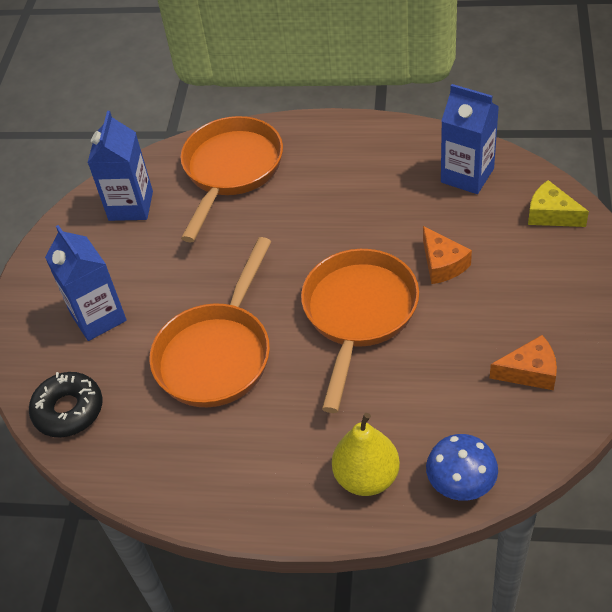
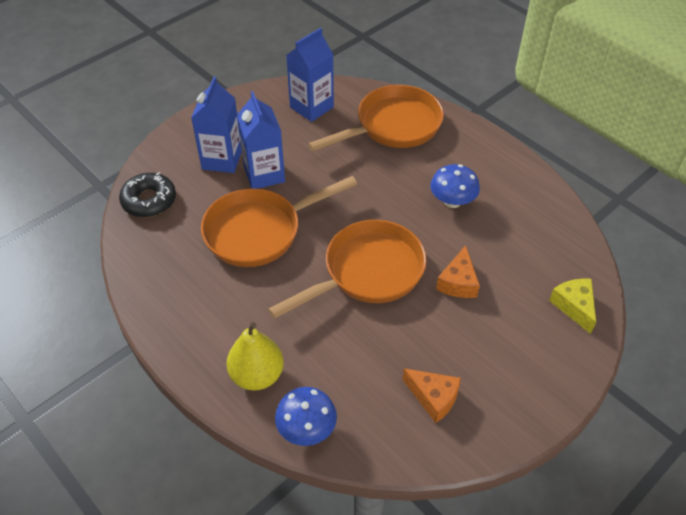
camera: 35 degrees right, 0 degrees up
blue carton [441,84,499,194] -> blue carton moved to [237,91,285,189]
none -> blue mushroom [430,164,480,208]

